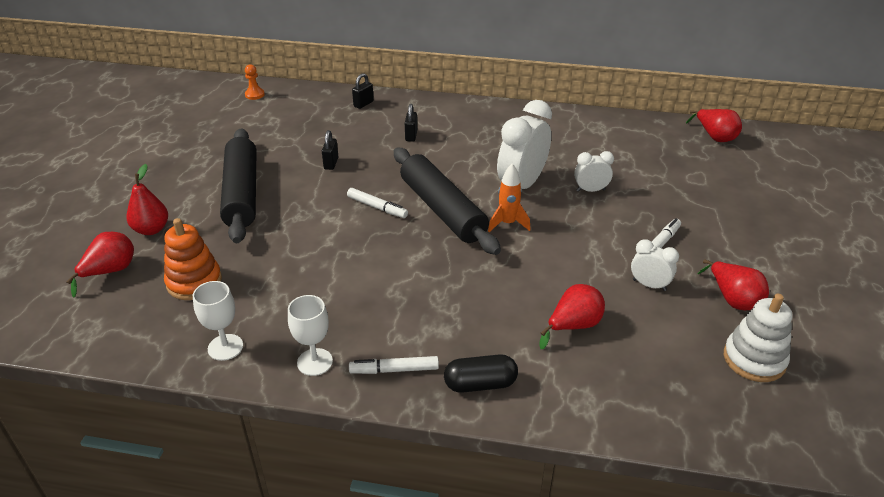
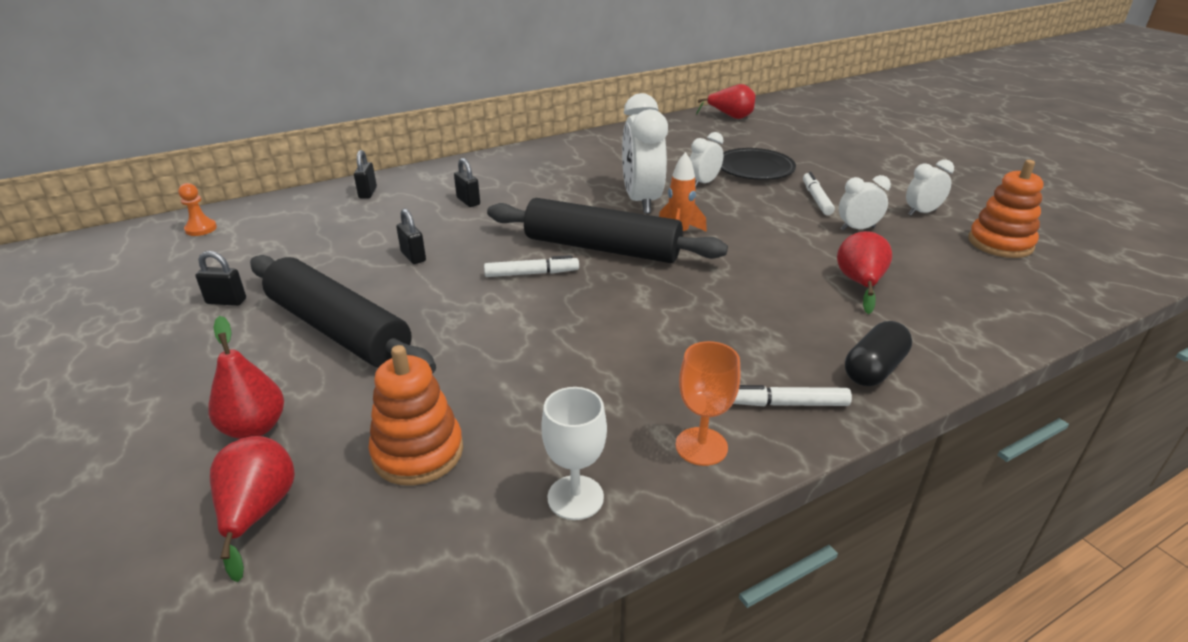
camera: 40 degrees left, 5 degrees down
white goblet [288,295,333,376] -> orange goblet [675,341,740,466]
white marker [349,356,439,374] -> white marker turned 45 degrees clockwise [733,385,852,406]
red pear [698,259,769,310] -> white clock [906,160,954,216]
white stacking toy [724,294,792,382] -> orange stacking toy [968,160,1043,258]
none -> black padlock [195,251,246,306]
none -> black plate [721,148,796,180]

